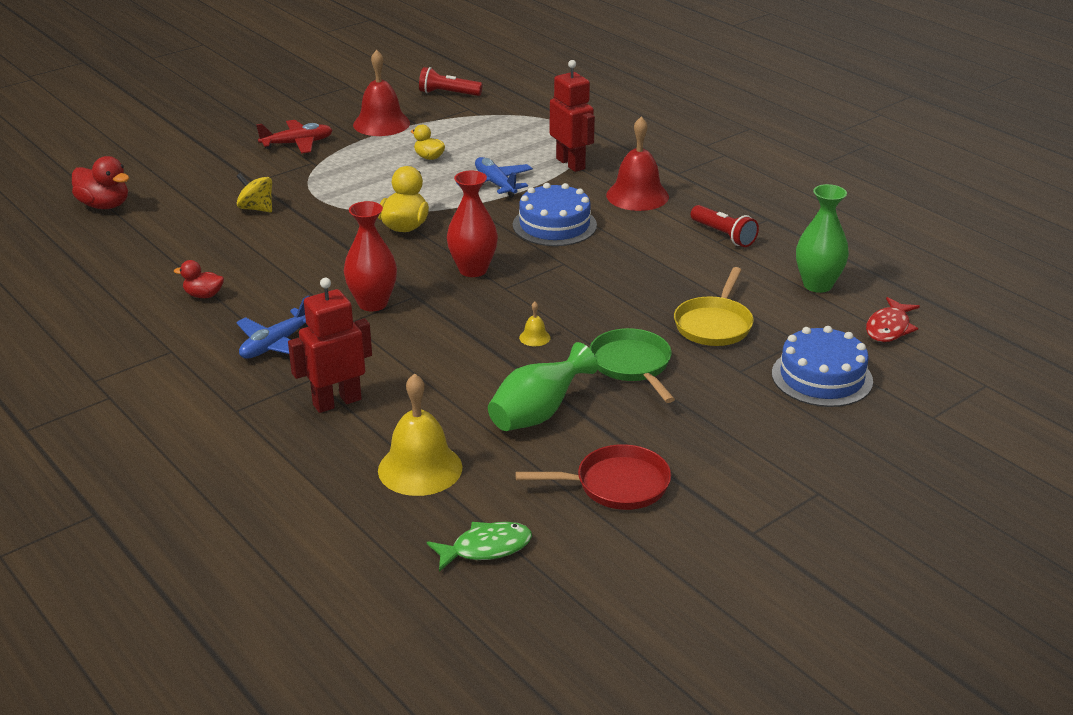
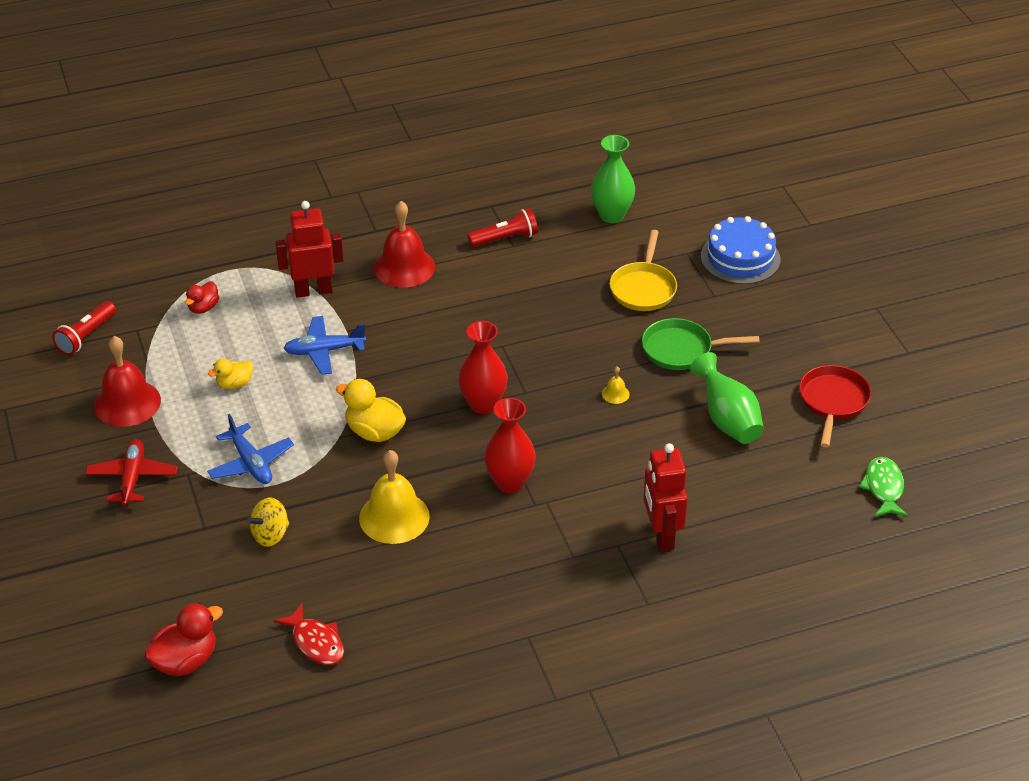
camera: 70 degrees left, 10 degrees up
red duck [174,260,224,298] -> red duck moved to [185,281,219,314]
blue plane [236,296,310,359] -> blue plane moved to [207,414,294,484]
yellow bell [378,373,462,496] -> yellow bell moved to [359,450,430,544]
blue cake [513,183,597,246] -> none
yellow pan [674,267,754,346] -> yellow pan turned 60 degrees clockwise [609,230,677,311]
red fish [866,297,920,342] -> red fish moved to [274,604,344,665]

